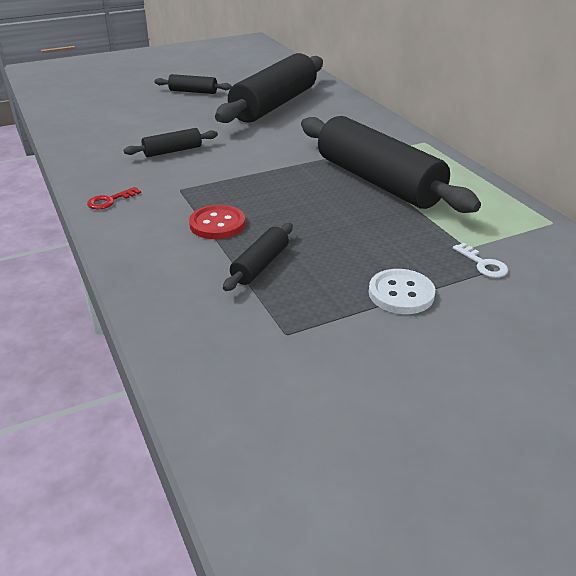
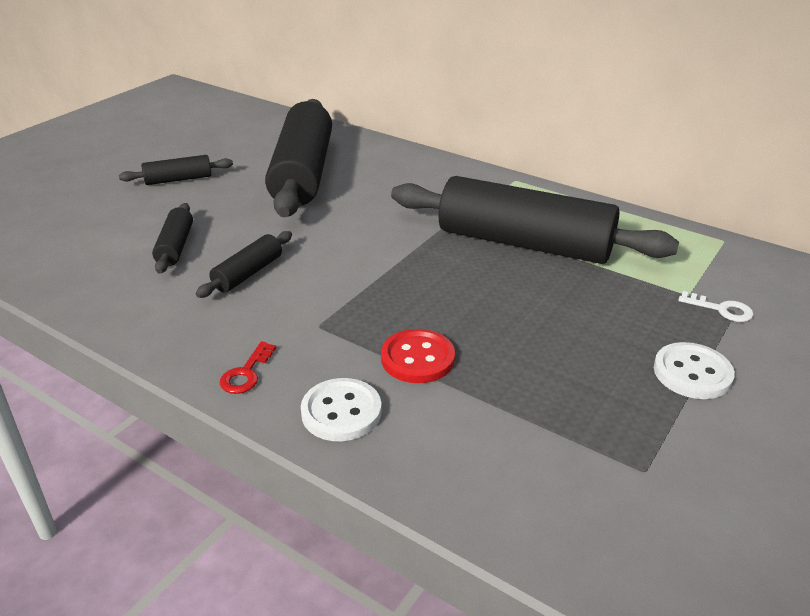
camera: 30 degrees left, 0 degrees up
black rolling pin [223,223,293,291] -> black rolling pin moved to [152,203,193,274]
none -> white button [301,378,382,441]

